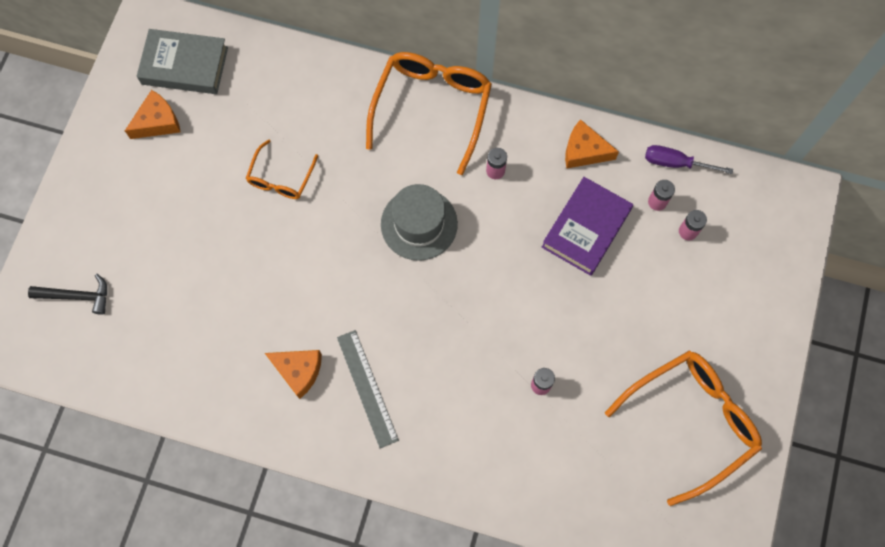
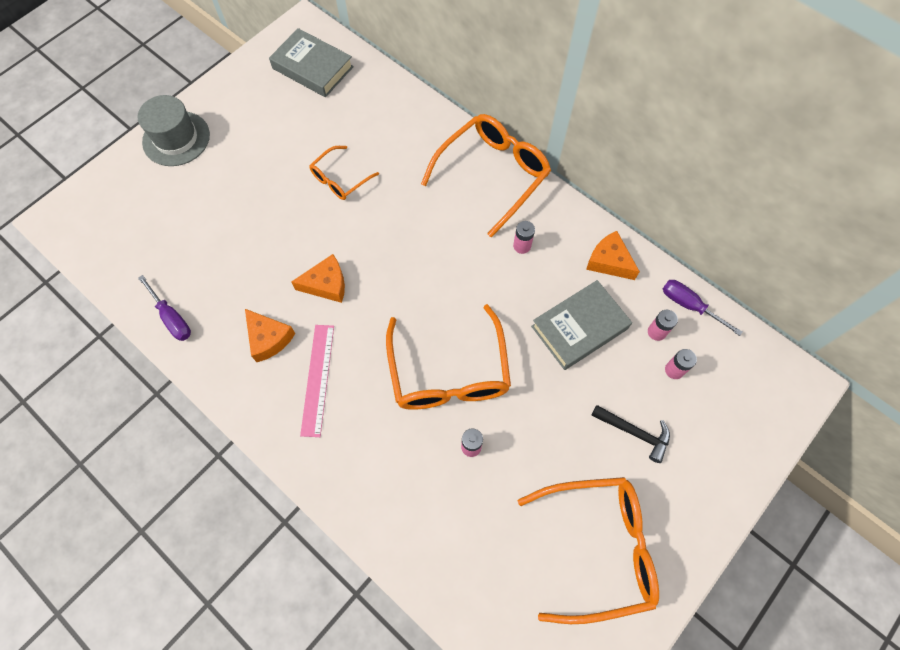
camera: 25 degrees right, 5 degrees down
black hammer [28,274,107,315] -> black hammer moved to [591,405,670,463]
orange cheese [125,90,181,139] -> orange cheese moved to [291,254,345,303]
grey ruler [337,330,399,448] -> pink ruler [300,325,334,437]
grey hat [381,184,458,261] -> grey hat moved to [137,95,210,166]
purple book [542,177,633,276] -> grey book [531,280,632,370]
none -> purple screwdriver [138,275,191,341]
none -> orange glasses [386,304,511,410]

